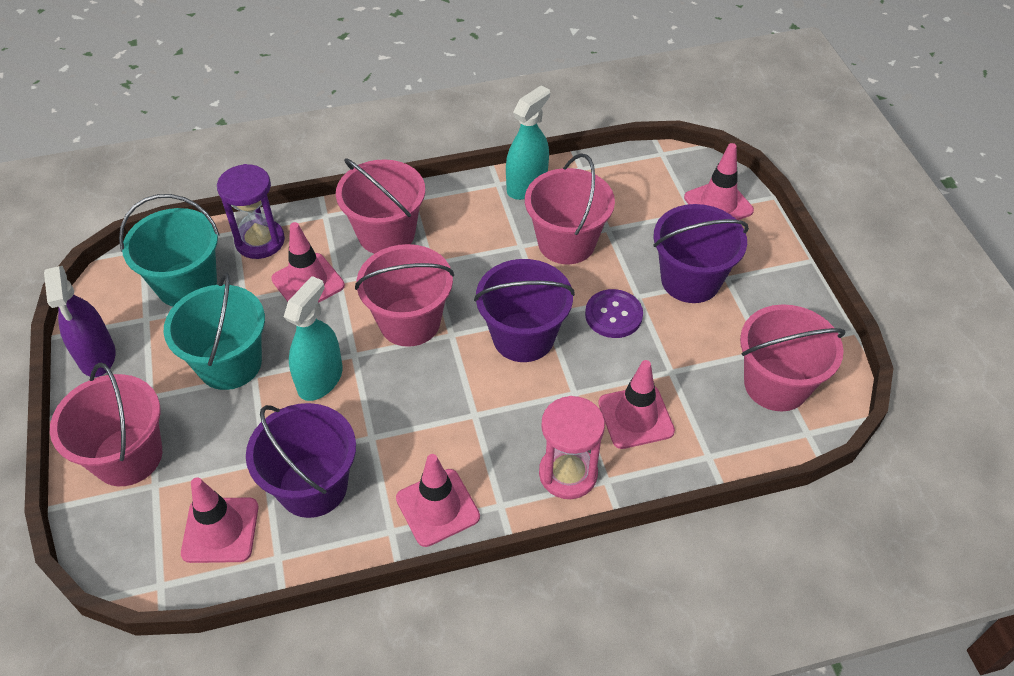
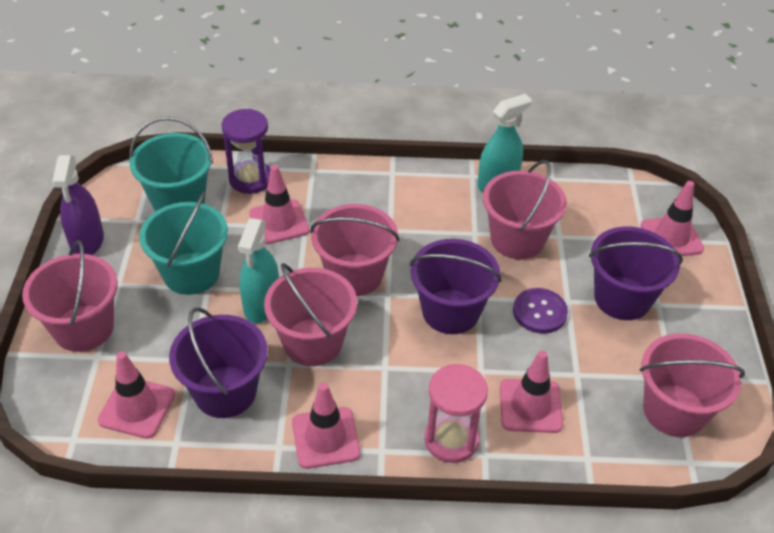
camera: 15 degrees right, 5 degrees down
turquoise spray bottle [284,276,343,401] -> turquoise spray bottle turned 150 degrees clockwise [238,218,279,323]
pink bucket [336,158,425,254] -> pink bucket moved to [264,263,357,366]

